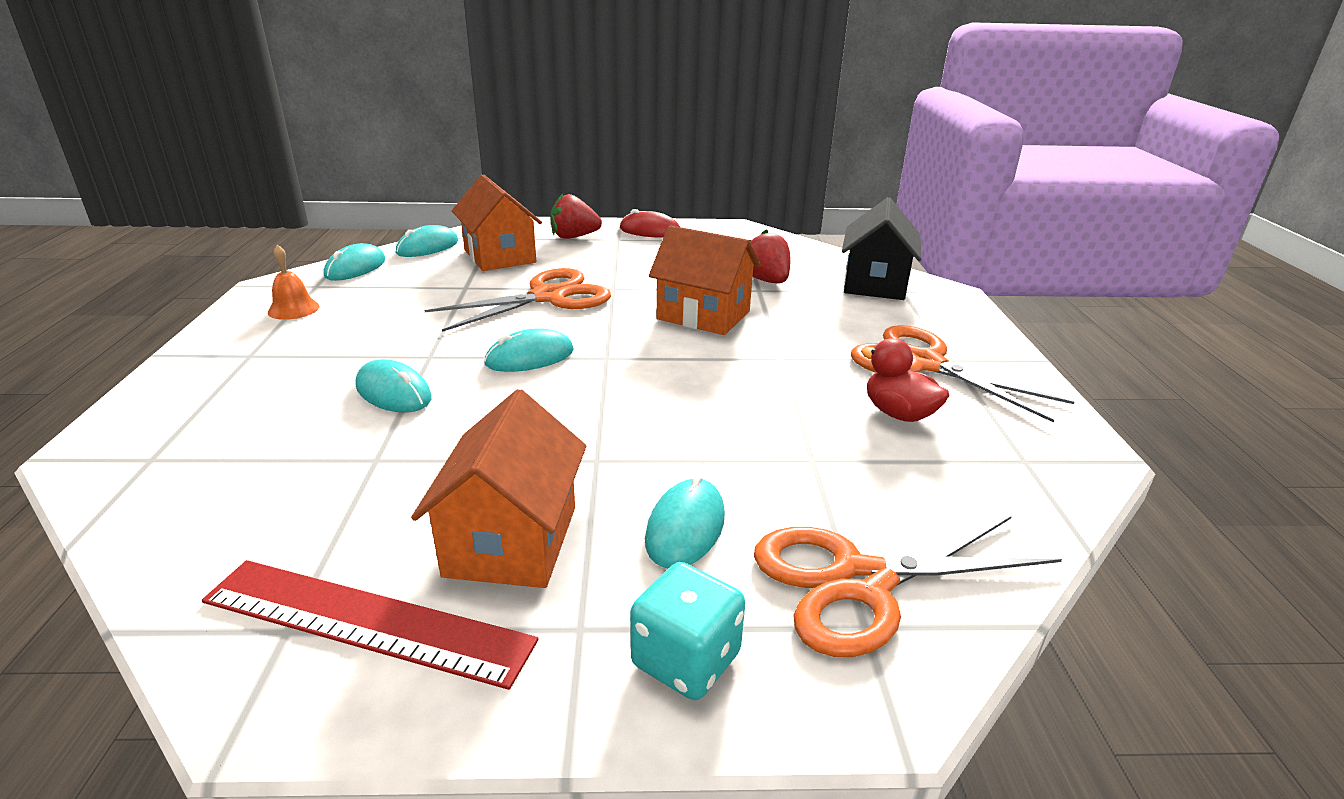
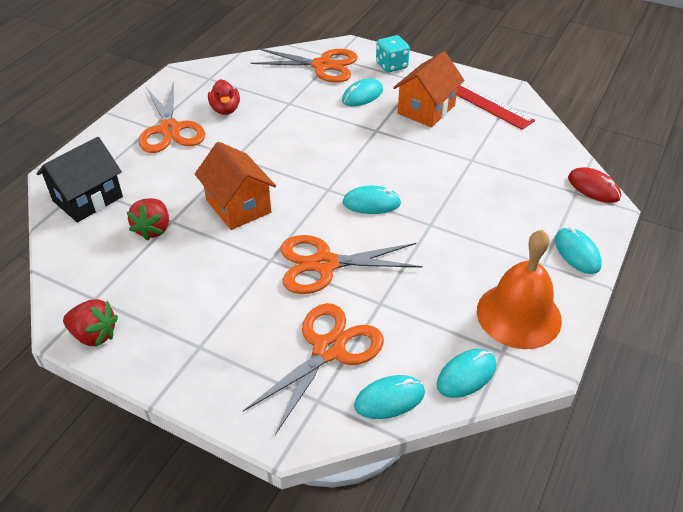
camera: 150 degrees left, 15 degrees up
orange bell [268,245,320,320] -> orange bell [477,230,562,349], size x2.15
turquoise mouse [356,359,432,413] -> turquoise mouse moved to [555,227,602,274]
orange house [452,174,542,271] -> orange scissors [243,303,384,435]
red strawberry [550,194,602,239] -> red strawberry moved to [63,299,118,347]
red mouse [620,209,680,238] -> red mouse moved to [568,167,621,203]

